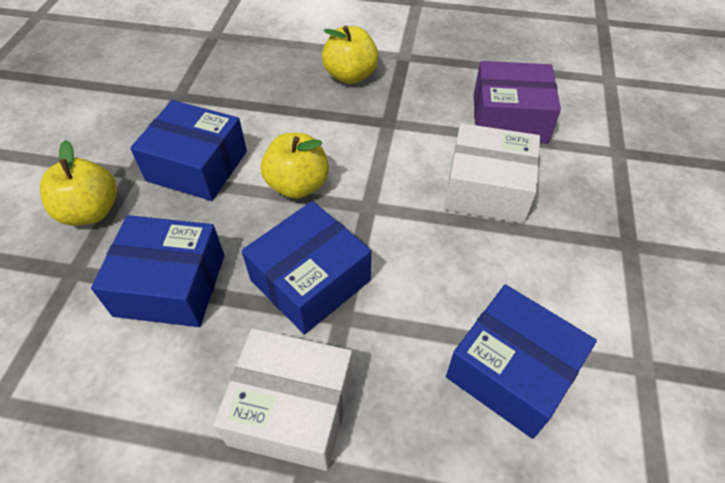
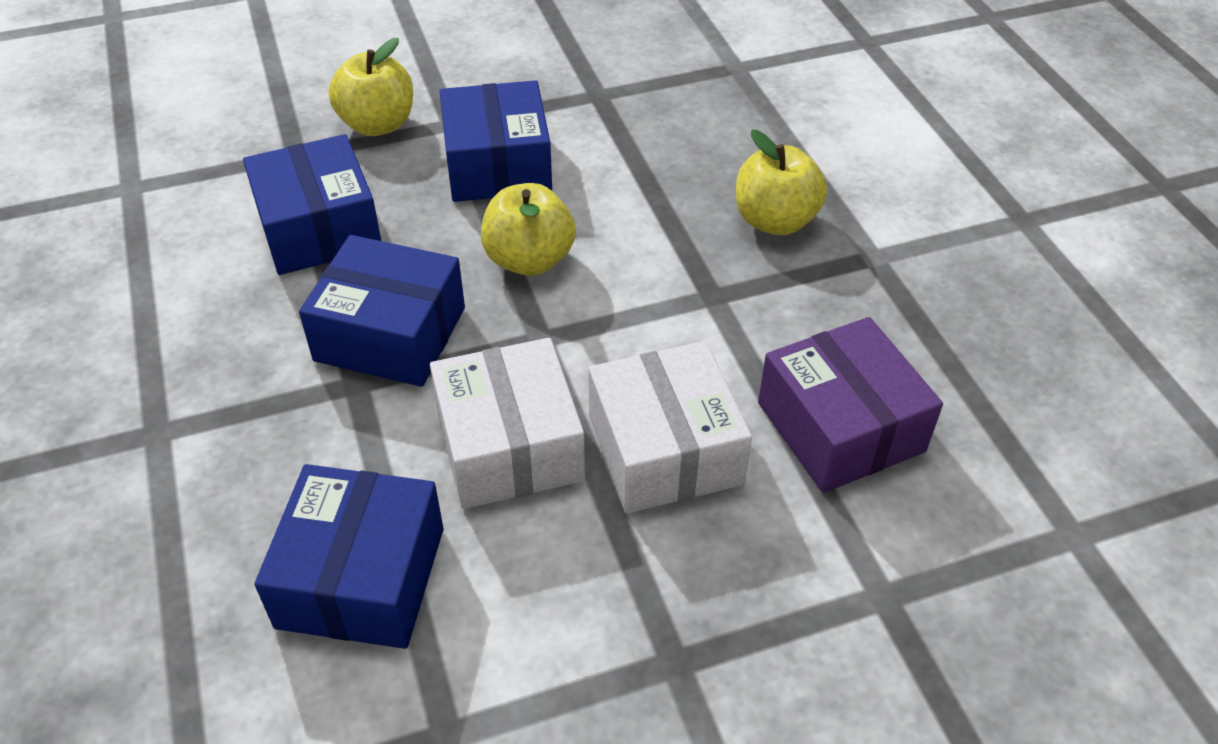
camera: 60 degrees right, 5 degrees down
white box [213,328,353,471] -> white box moved to [430,338,585,509]

